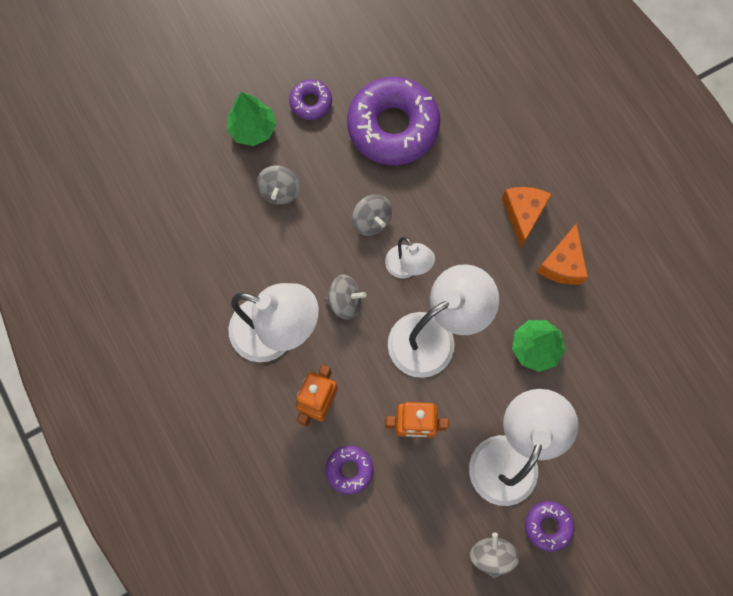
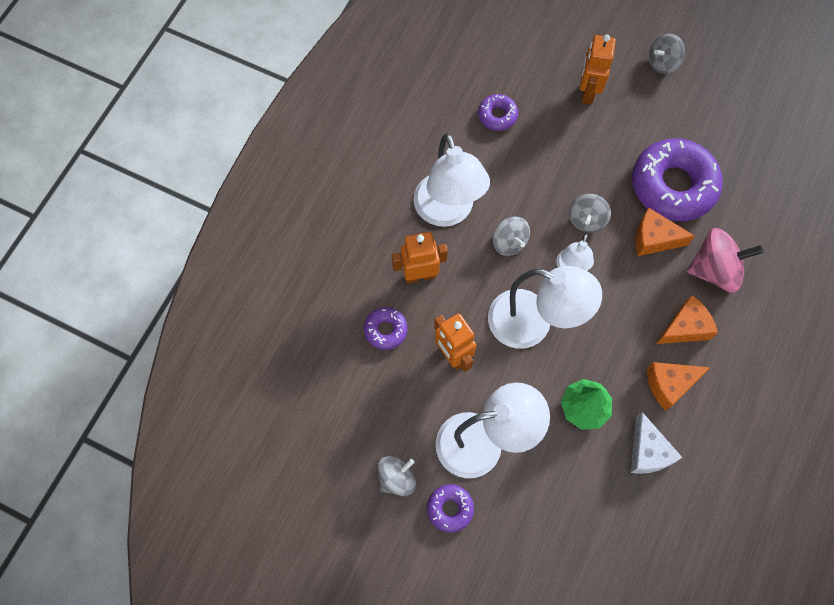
camera: 55 degrees right, 5 degrees down
green tree [227,92,276,146] -> orange robot [580,34,616,104]
grey spinning top [257,165,300,205] -> grey spinning top moved to [649,34,685,74]
purple donut [289,79,332,120] -> purple donut moved to [478,94,518,131]
none -> white cheese [630,412,682,474]
none -> orange cheese [635,208,695,256]
none -> pink spinning top [687,228,763,293]

